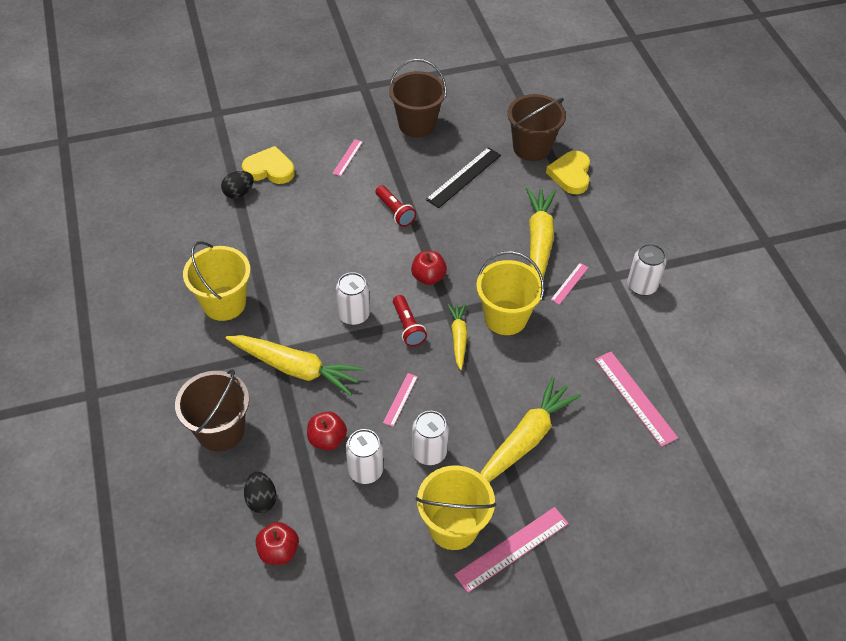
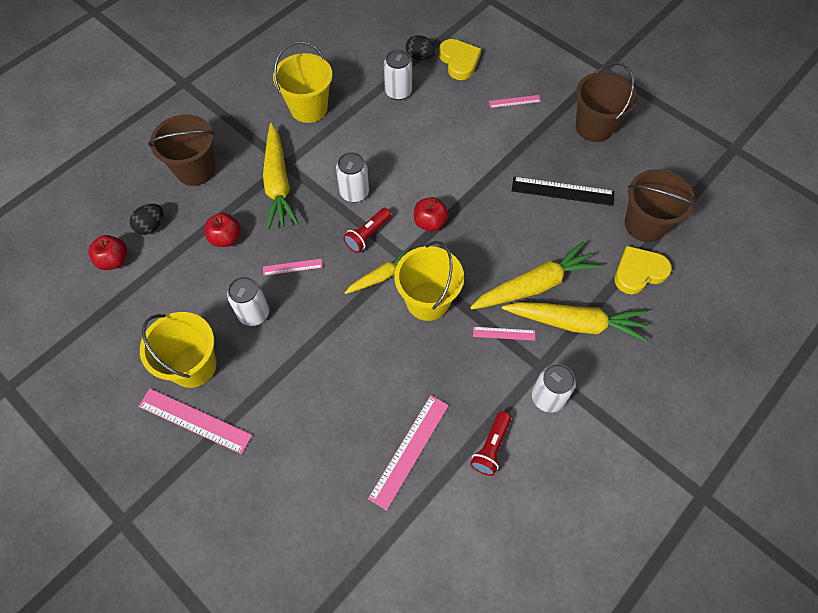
camera: 60 degrees right, 10 degrees up
white can [346,429,383,484] -> white can moved to [384,50,412,100]
red flashlight [375,185,416,227] -> red flashlight moved to [470,411,511,476]
yellow carrot [480,377,581,482] -> yellow carrot moved to [502,302,648,342]

